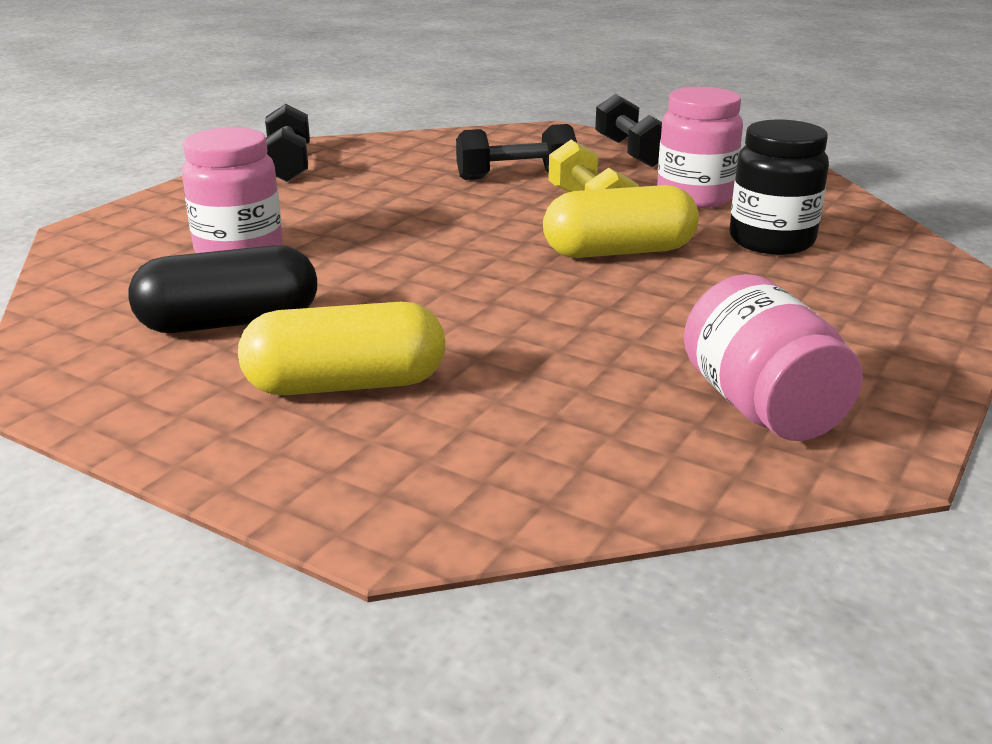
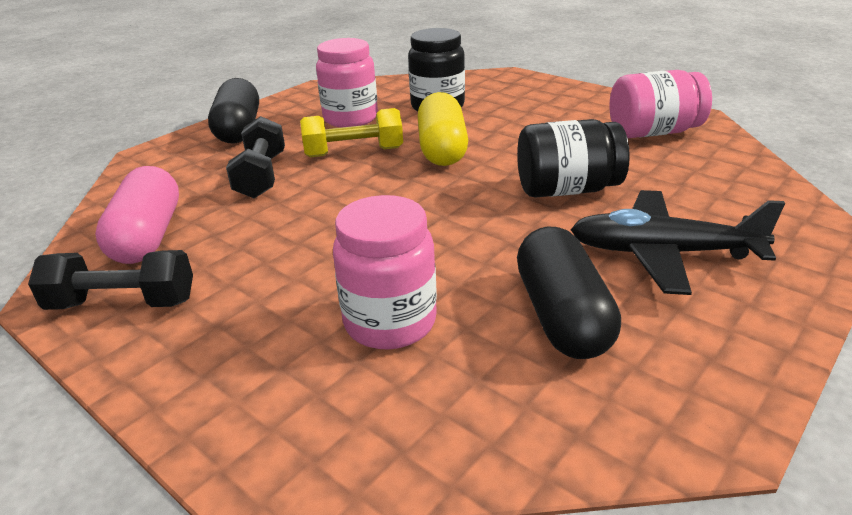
camera: 80 degrees left, 5 degrees up
yellow capsule [238,302,445,395] -> black plane [570,190,785,295]
black dumbbell [595,94,662,168] -> black capsule [208,78,259,144]
none -> pink capsule [95,166,179,264]
none -> black jar [517,119,630,197]

